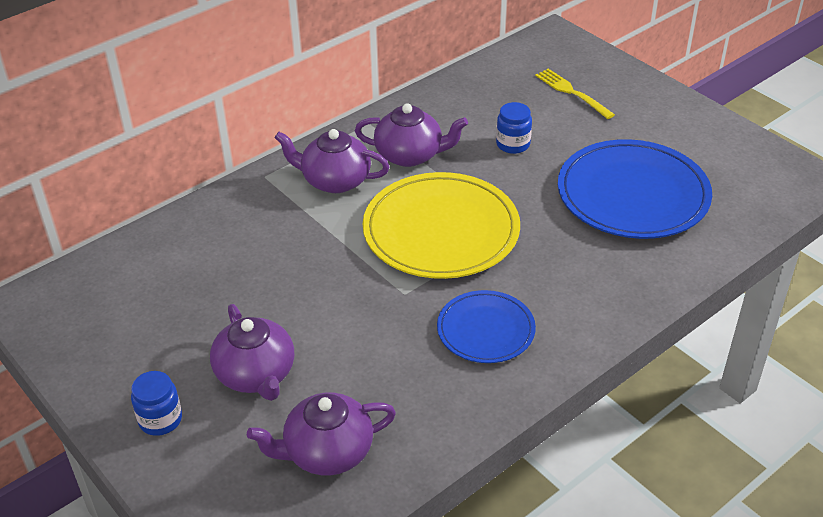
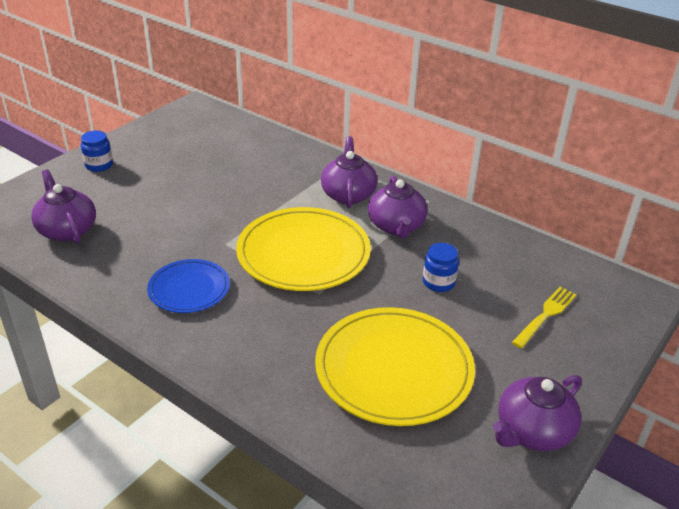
camera: 75 degrees right, 5 degrees down
purple teapot [210,304,294,401] -> purple teapot moved to [493,375,582,451]
blue plate [558,139,712,239] -> yellow plate [315,307,475,426]

